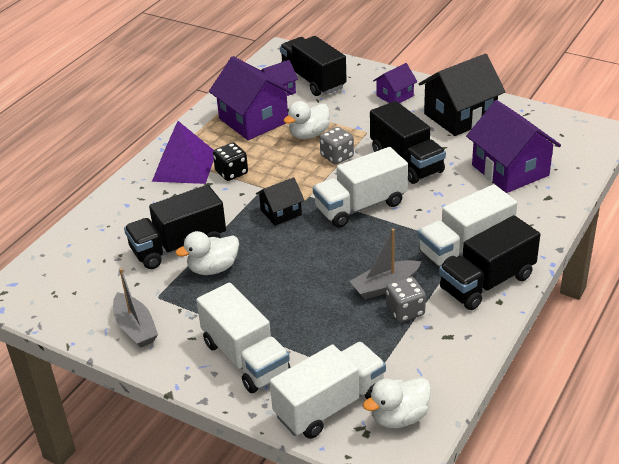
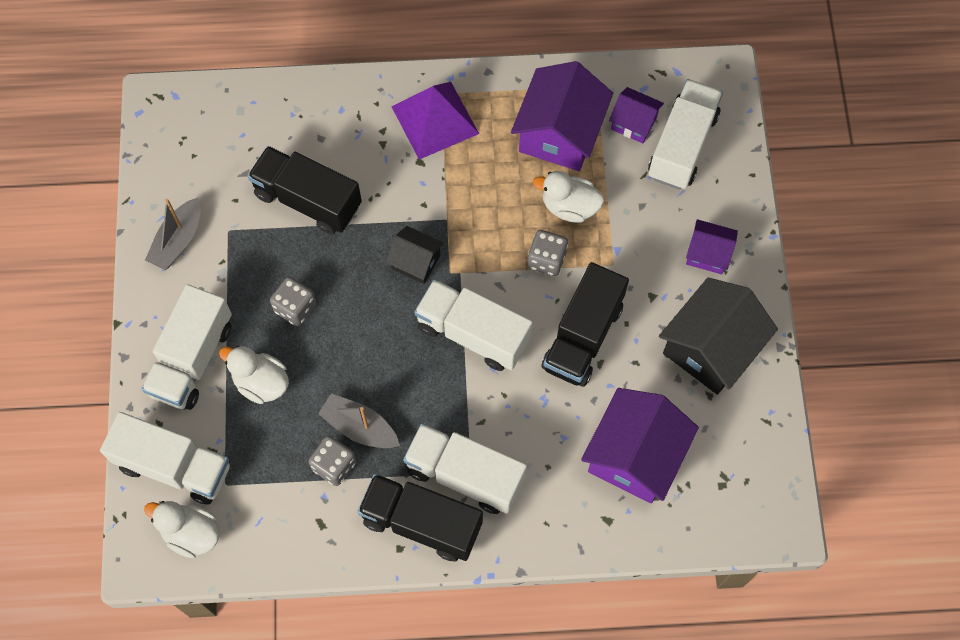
camera: 55 degrees right, 30 degrees up
white duck [176,231,239,275] -> white duck moved to [219,346,289,404]
black dice [213,143,248,181] -> none
black truck [280,36,347,96] -> white truck [648,79,723,189]
black house [419,54,505,136] -> black house turned 75 degrees counterclockwise [659,277,778,395]
none -> grey dice [270,277,316,326]

